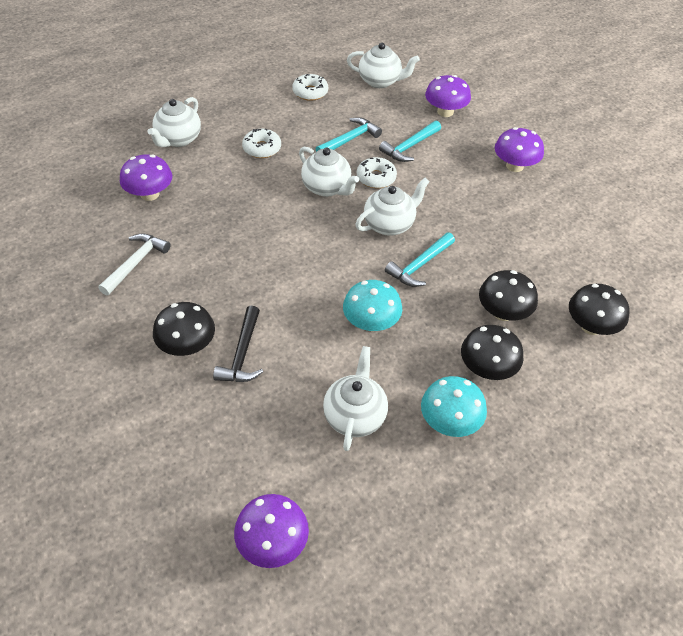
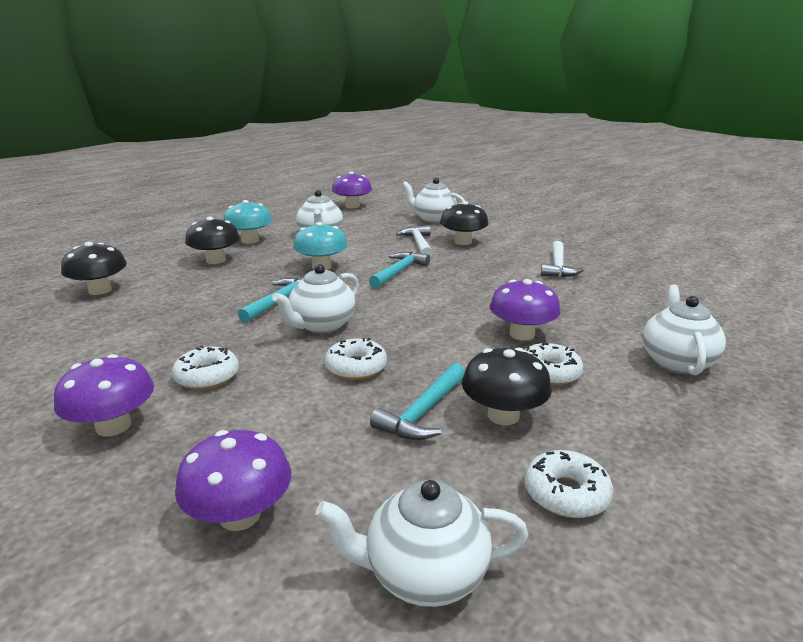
camera: 165 degrees right, 25 degrees down
purple mushroom [120,154,172,201] -> purple mushroom moved to [490,279,561,340]
black hammer [213,305,263,382] -> white hammer [396,225,433,257]
white teapot [299,147,359,197] -> white teapot moved to [402,178,465,223]
turquoise hammer [379,121,441,162] -> turquoise hammer moved to [369,252,430,288]
black mushroom [479,270,538,321] -> black mushroom moved to [462,347,552,425]
none -> white donut [172,346,239,390]

